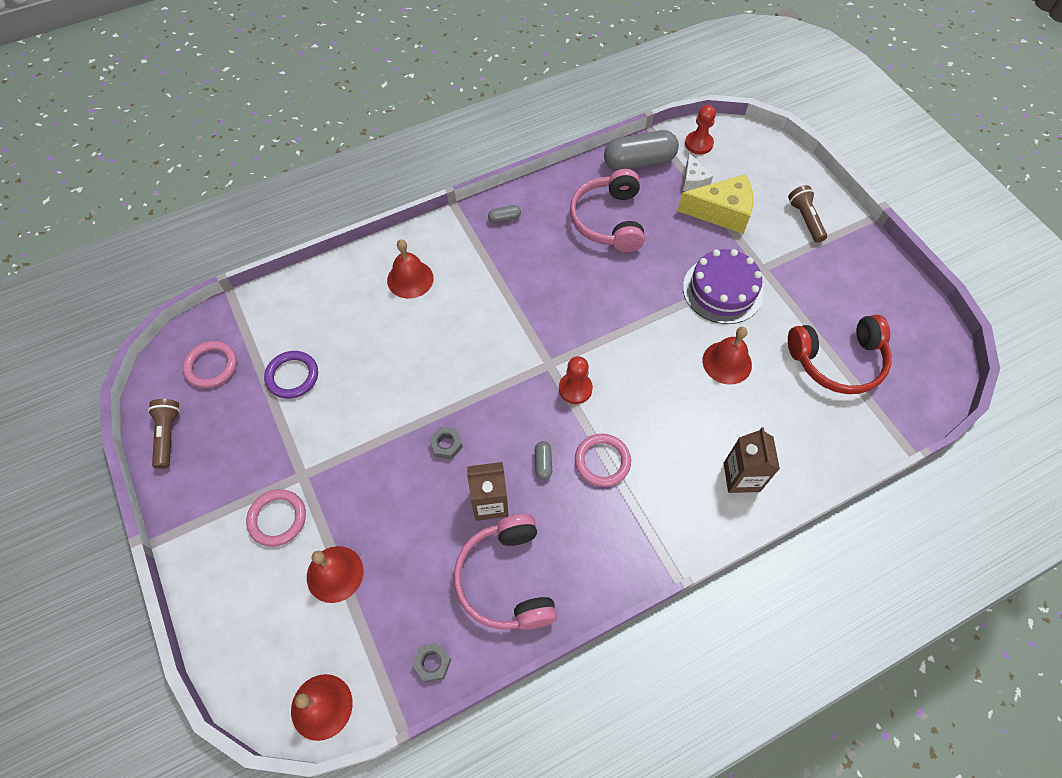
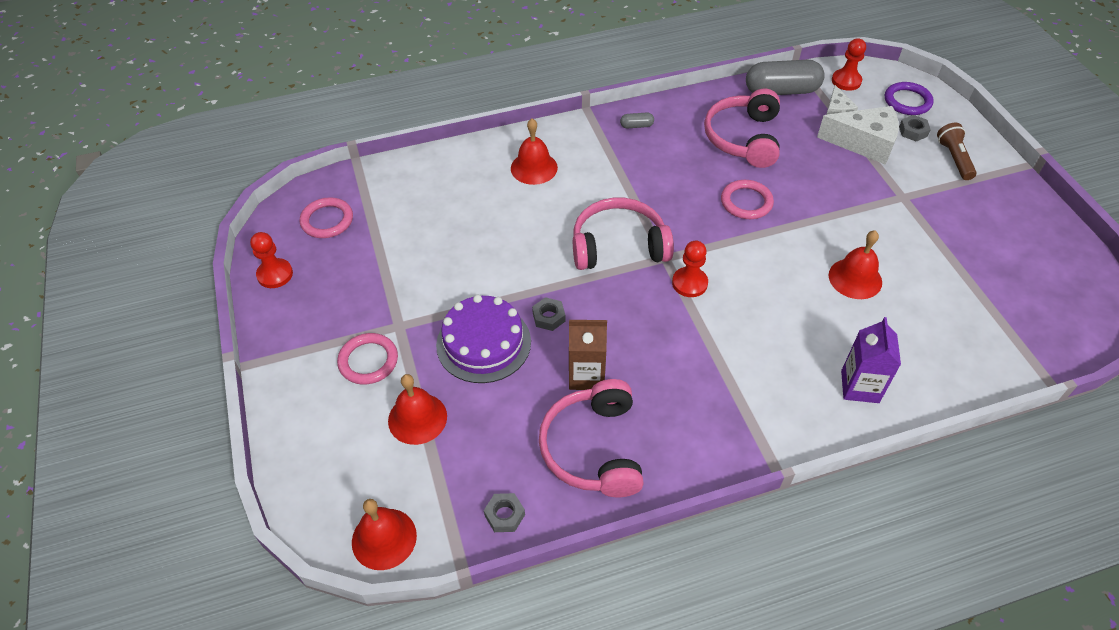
camera: 10 degrees right, 10 degrees down
brown flashlight [148,399,180,469] -> red pawn [250,232,293,288]
purple ring [264,351,318,399] -> purple ring moved to [885,82,934,115]
grey capsule [535,441,552,480] -> none
pink ring [575,434,631,487] -> pink ring moved to [721,180,774,219]
yellow cheese [678,174,754,234] -> white cheese [817,106,899,164]
purple cake [683,249,764,324] -> purple cake moved to [436,295,531,383]
brown carton [724,427,780,493] -> purple carton [841,317,901,403]
red headphones [788,315,892,394] -> none
none -> pink headphones [573,198,674,270]
none -> grey nut [899,115,931,141]

